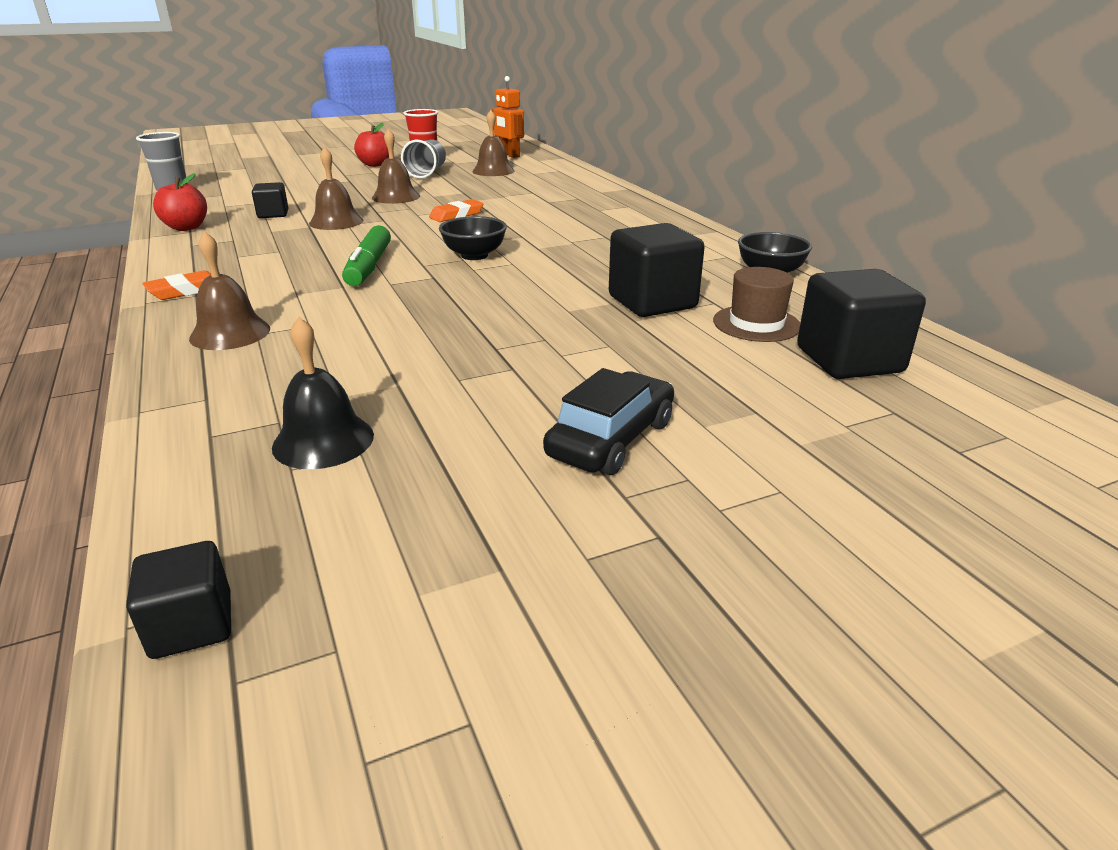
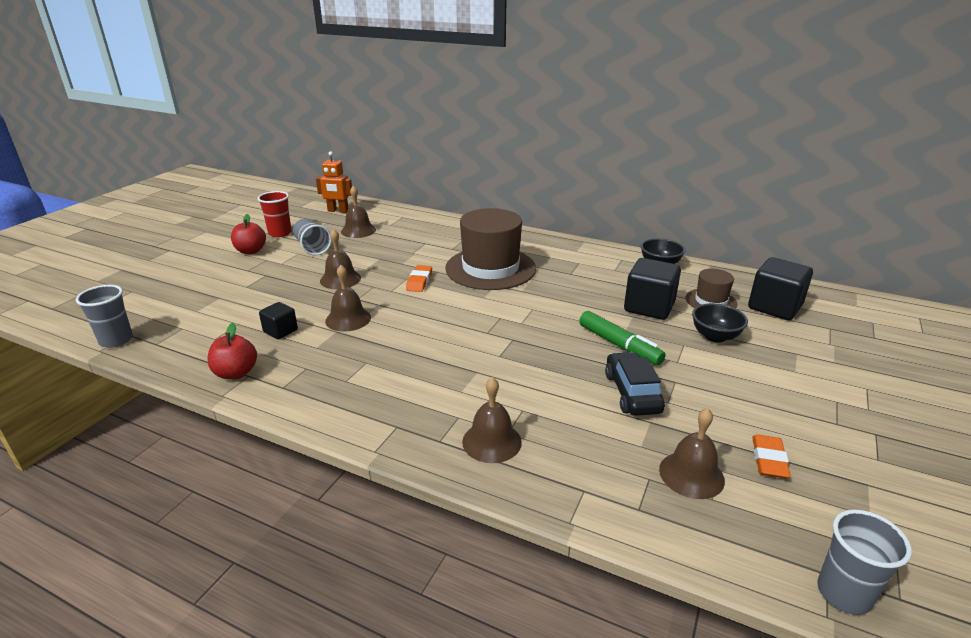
camera: 40 degrees left, 0 degrees up
black cube [126,541,231,659] -> grey cup [817,510,912,615]
orange eraser [142,270,211,300] -> orange eraser moved to [752,434,791,479]
black bell [272,317,374,469] -> brown bell [659,408,725,499]
green marker [342,225,391,286] -> green marker moved to [579,311,666,366]
black bowl [439,216,507,260] -> black bowl moved to [692,303,748,342]
black car [543,368,674,475] -> black car moved to [605,352,665,416]
none -> brown hat [445,208,536,290]

